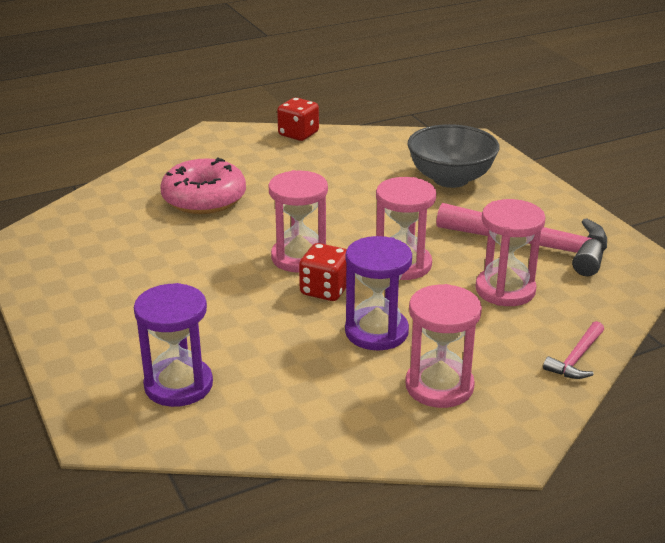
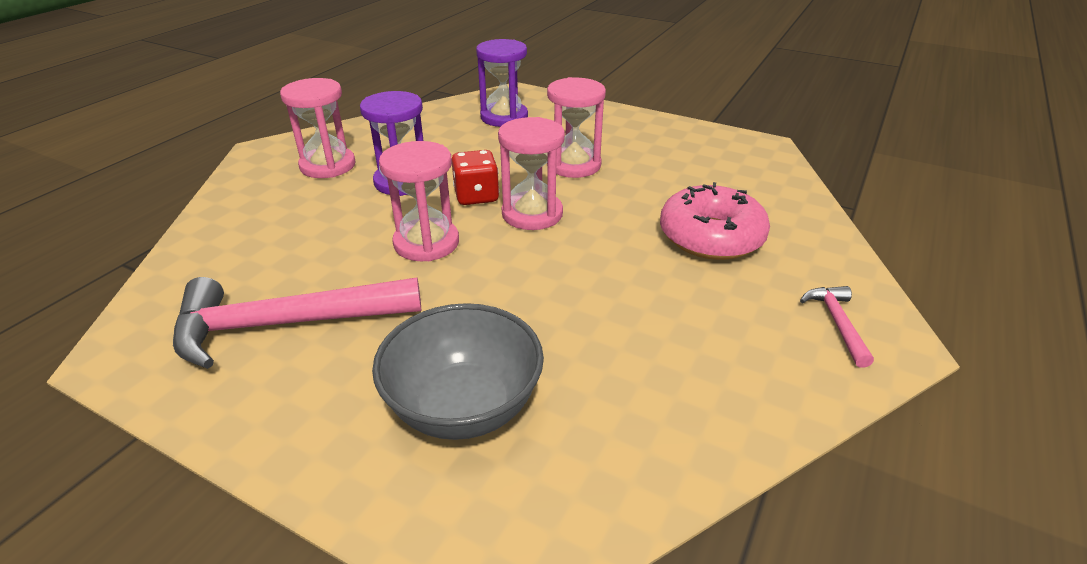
camera: 145 degrees right, 5 degrees up
red dice [277,98,319,141] -> none
pink hourglass [475,199,546,306] -> pink hourglass moved to [547,77,606,178]
pink hammer [543,321,604,379] -> pink hammer moved to [800,286,874,368]

